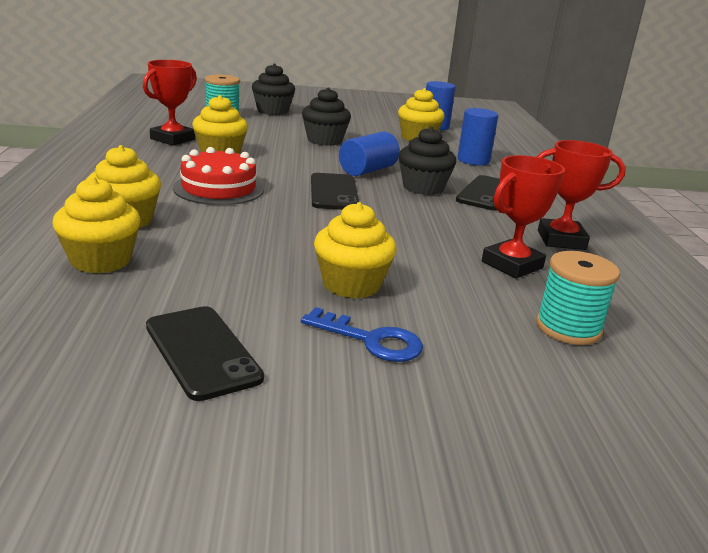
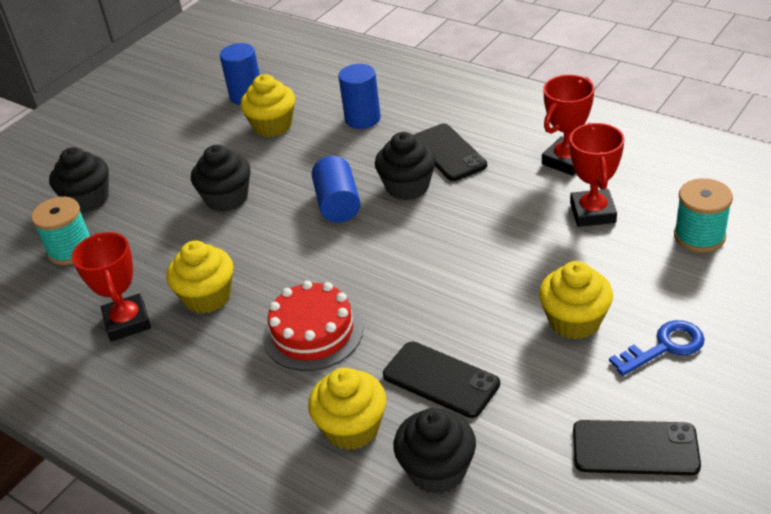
camera: 45 degrees left, 15 degrees up
yellow cupcake [52,177,141,273] -> black cupcake [393,408,476,494]
black phone [311,173,359,210] -> black phone moved to [383,342,500,418]

